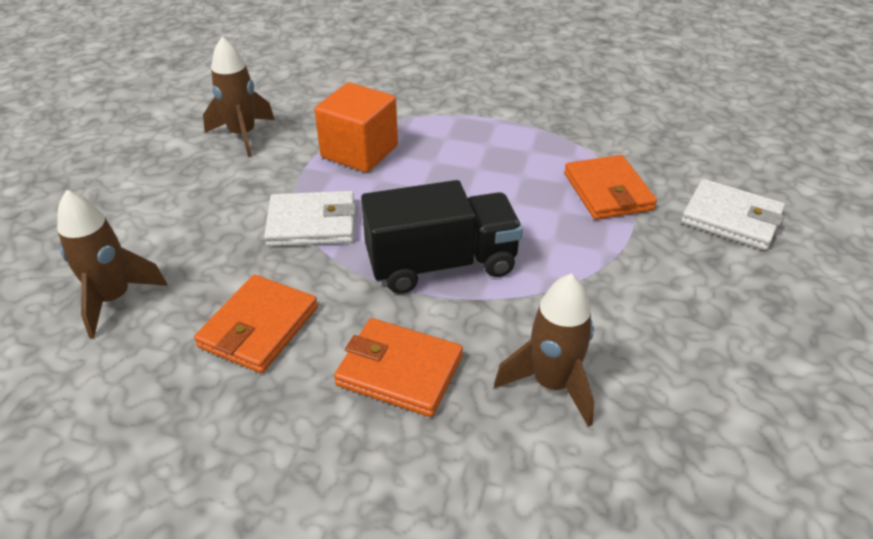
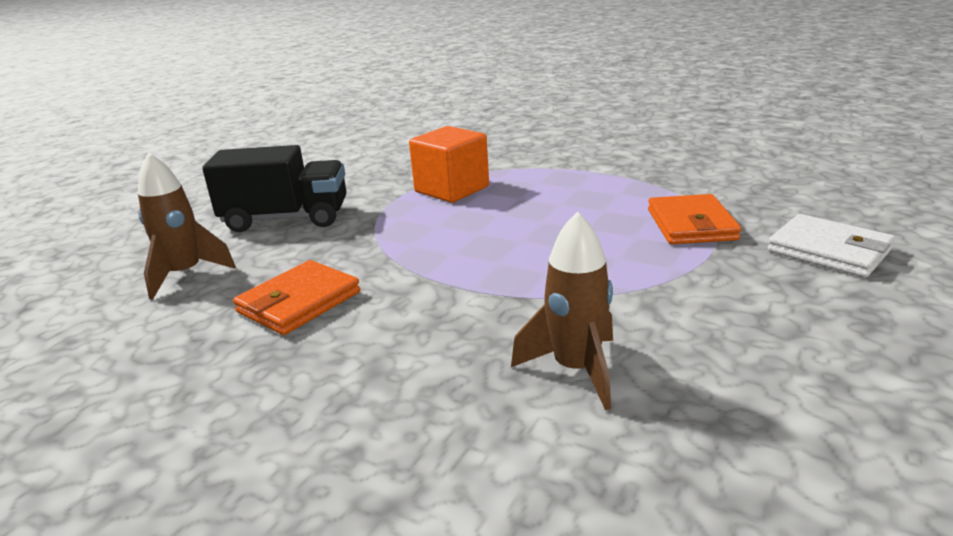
camera: 15 degrees right, 15 degrees down
brown rocket [203,37,275,157] -> none
white wallet [264,191,356,247] -> none
orange wallet [334,318,463,417] -> none
black truck [361,180,523,294] -> black truck moved to [202,145,346,232]

